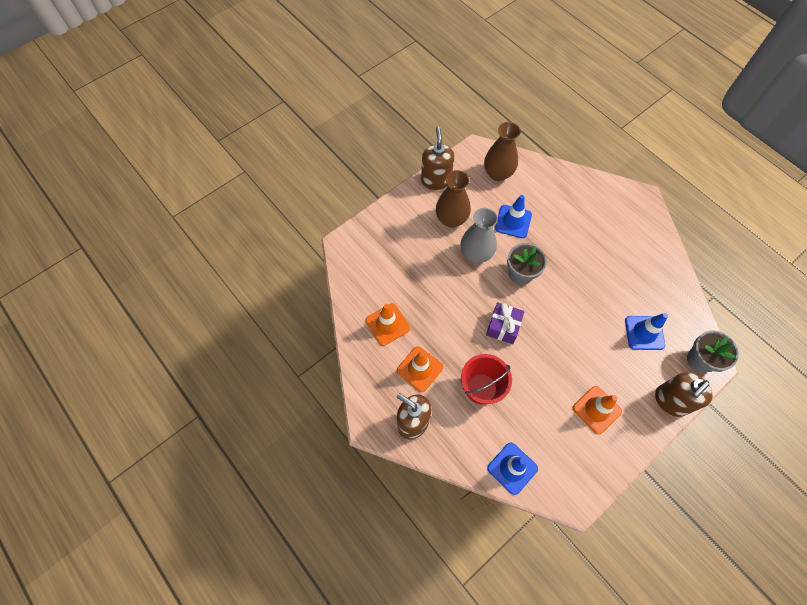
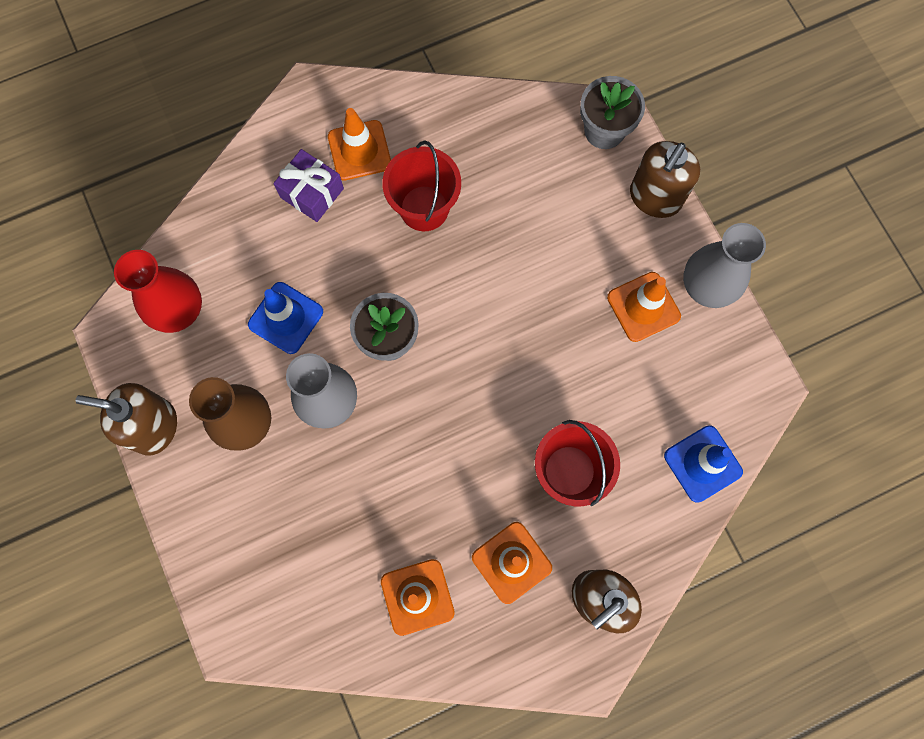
camera: 75 degrees left, 10 degrees up
brown vase [484,122,521,181] -> red vase [114,250,202,333]
purple gift [486,302,524,344] -> purple gift moved to [273,149,344,222]
blue traffic cone [625,313,668,350] -> none
brown soap dispenser [655,372,713,417] -> brown soap dispenser turned 60 degrees clockwise [630,141,700,218]
none -> orange traffic cone [328,108,391,181]
none -> red bucket [382,141,461,231]
none -> grey vase [683,223,766,308]

